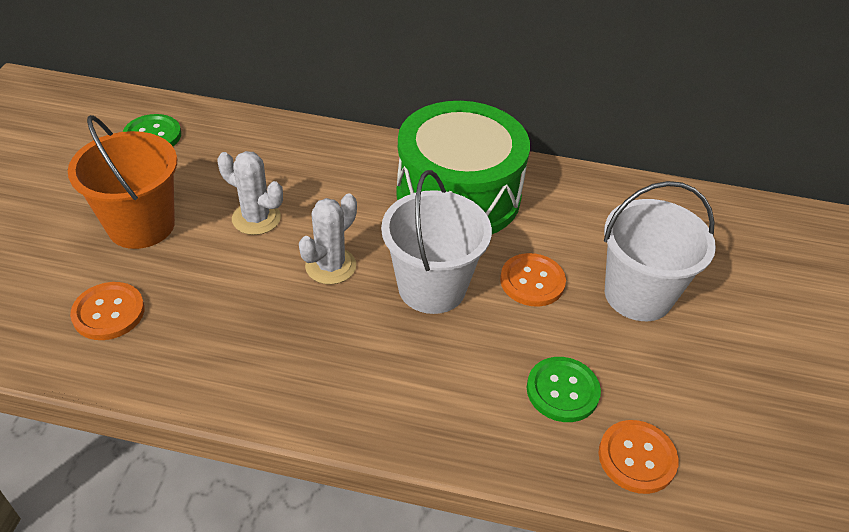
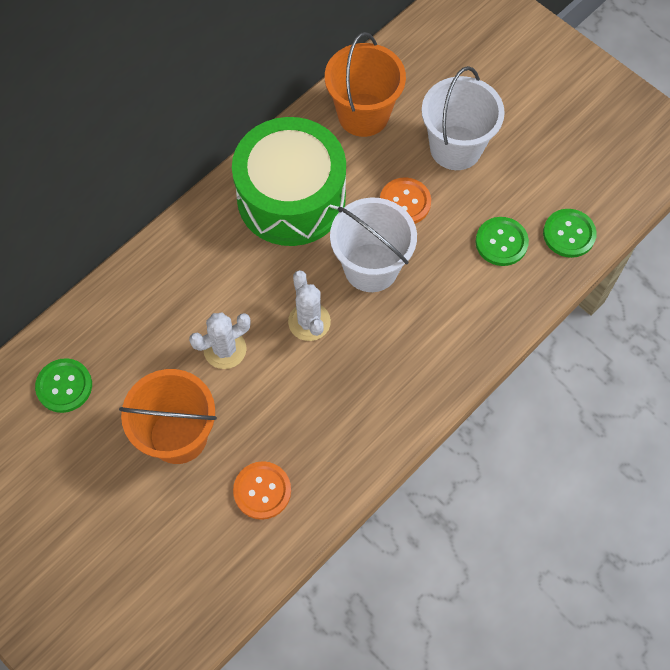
camera: 55 degrees left, 20 degrees up
orange button [598,420,679,494] -> green button [543,209,597,258]
none -> orange bucket [325,32,406,137]

